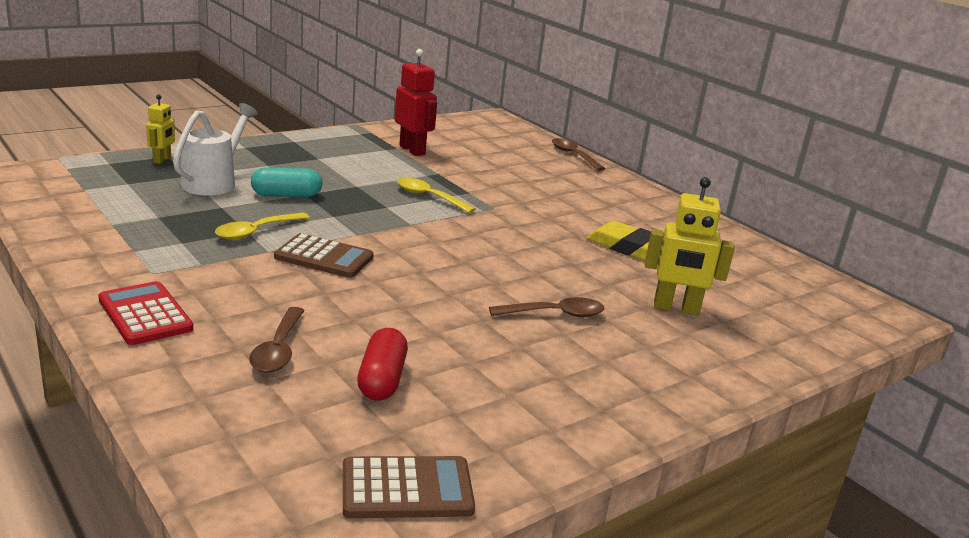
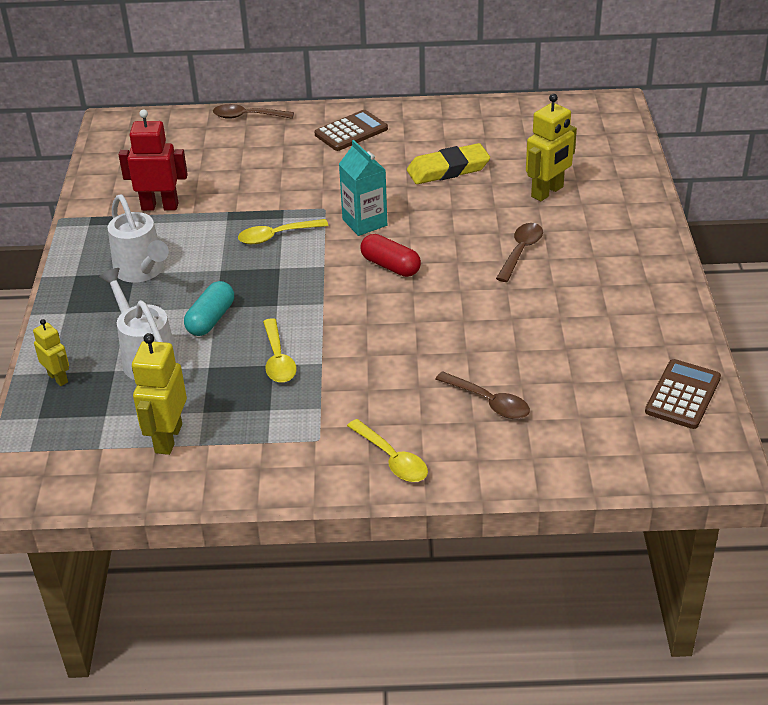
camera: 50 degrees left, 15 degrees up
red calculator [98,281,193,345] -> yellow spoon [347,419,428,482]
brown calculator [274,233,374,278] -> brown calculator moved to [314,110,388,151]
red capsule [357,328,408,401] -> red capsule moved to [360,234,421,277]
none -> white watering can [108,194,169,283]
none -> yellow robot [132,333,187,455]
none -> turquoise carton [339,140,387,236]

